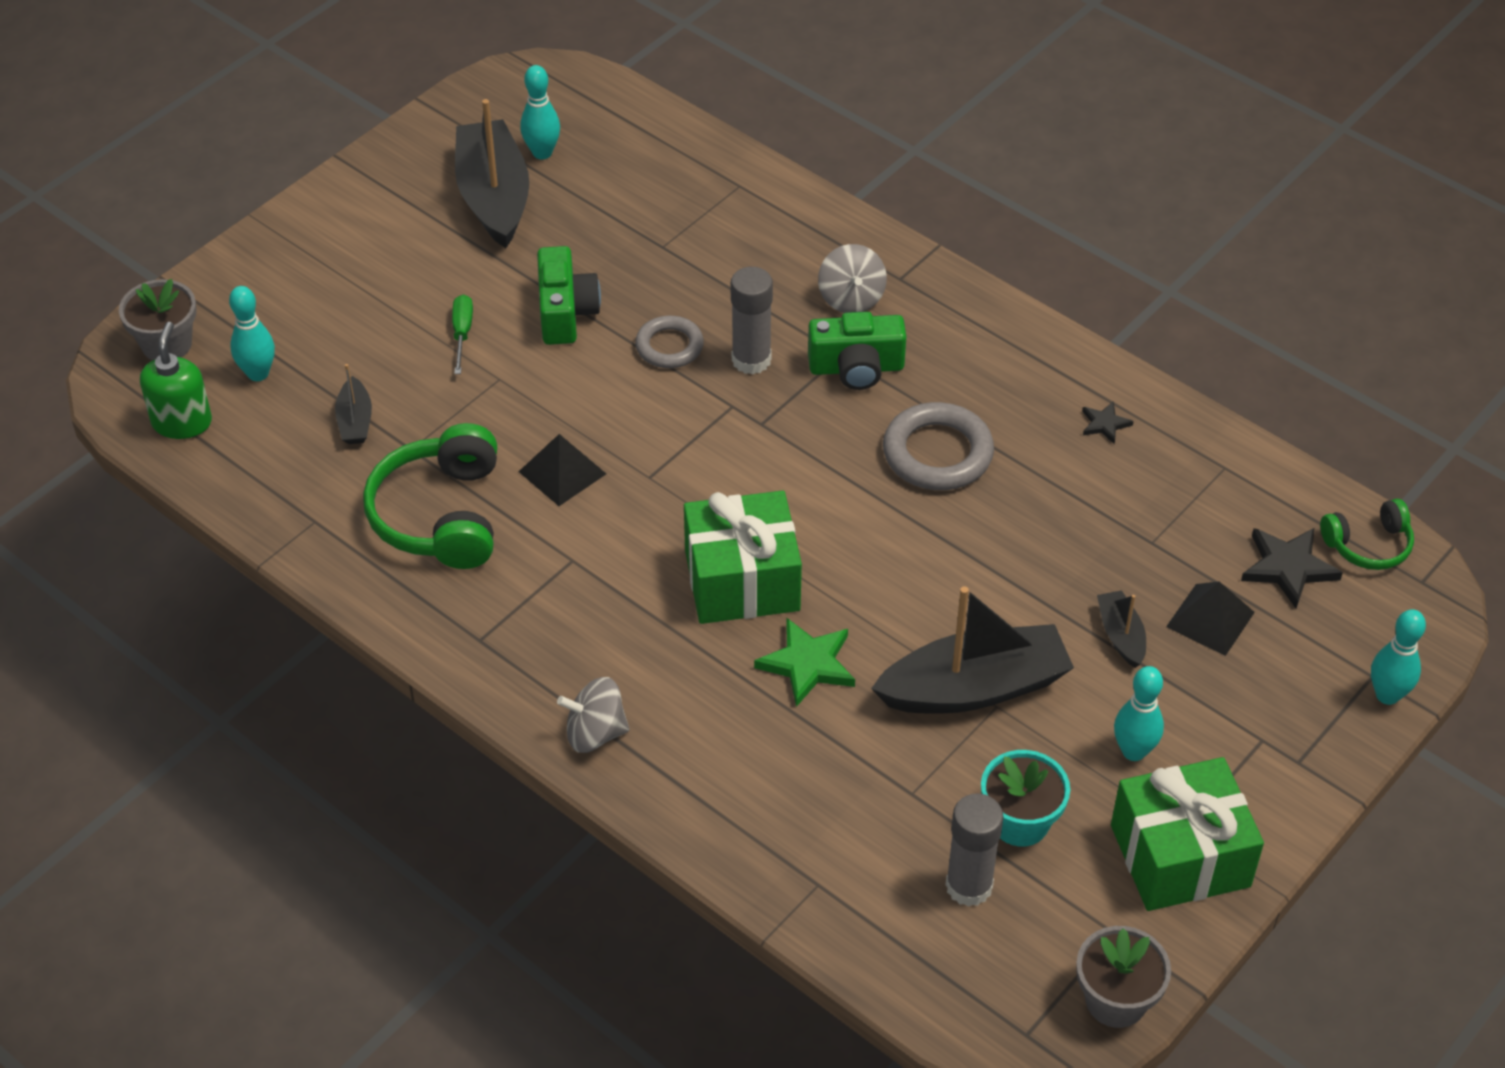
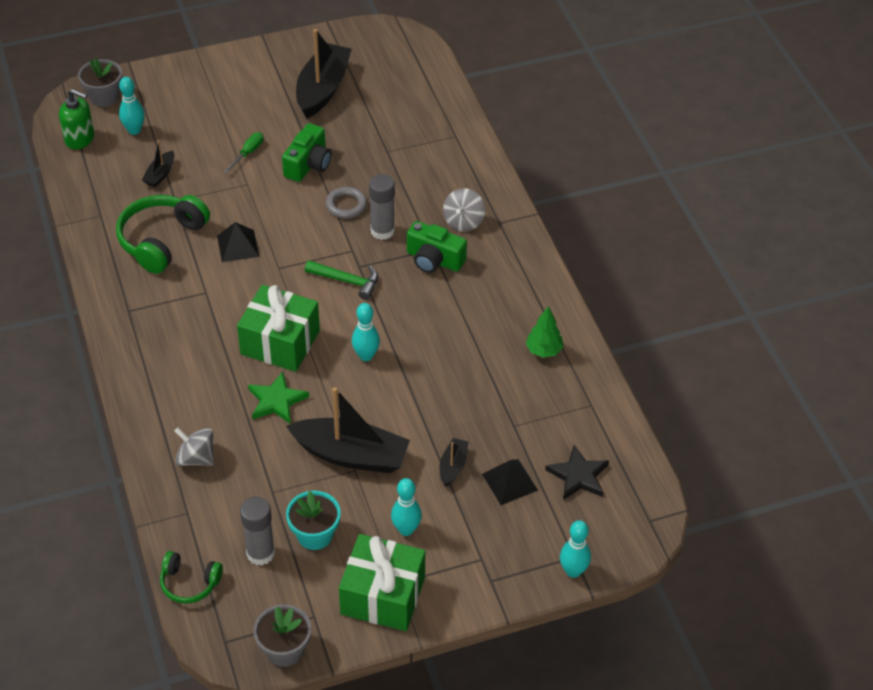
camera: 30 degrees right, 0 degrees up
green soap dispenser [140,322,212,439] -> green soap dispenser turned 75 degrees clockwise [59,89,94,149]
turquoise bowling pin [520,65,560,159] -> turquoise bowling pin moved to [352,303,380,361]
grey spinning top [557,677,630,753] -> grey spinning top moved to [174,428,214,466]
grey ring [883,402,994,490] -> none
black star [1082,401,1134,444] -> green tree [526,306,563,358]
green headphones [1320,499,1414,570] -> green headphones moved to [160,551,223,604]
none -> green hammer [305,260,378,300]

